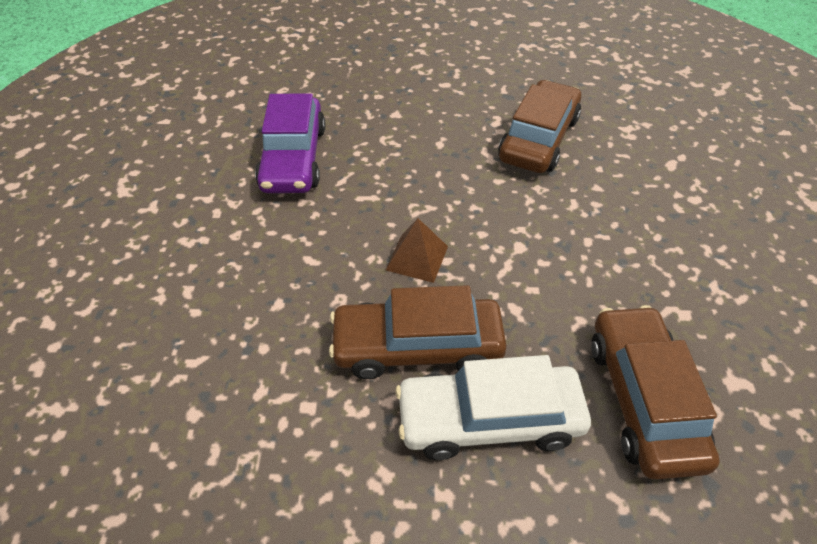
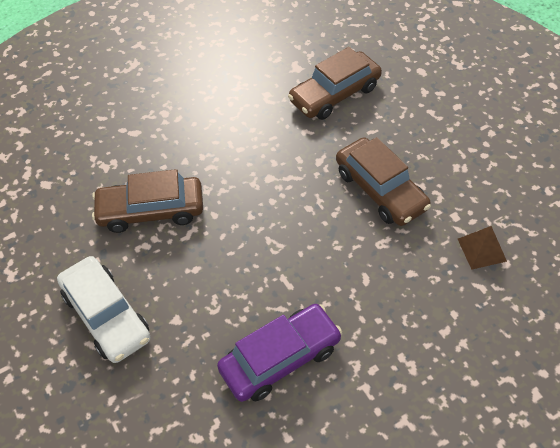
camera: 120 degrees left, 5 degrees up
brown pyramid [386,218,448,283] -> brown pyramid moved to [458,226,507,270]
white car [395,355,591,460] -> white car moved to [57,256,150,363]

